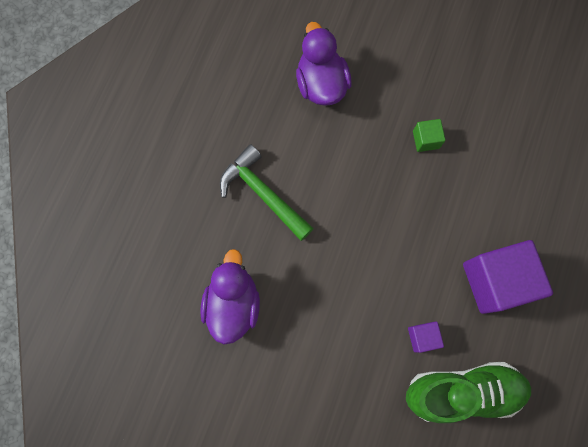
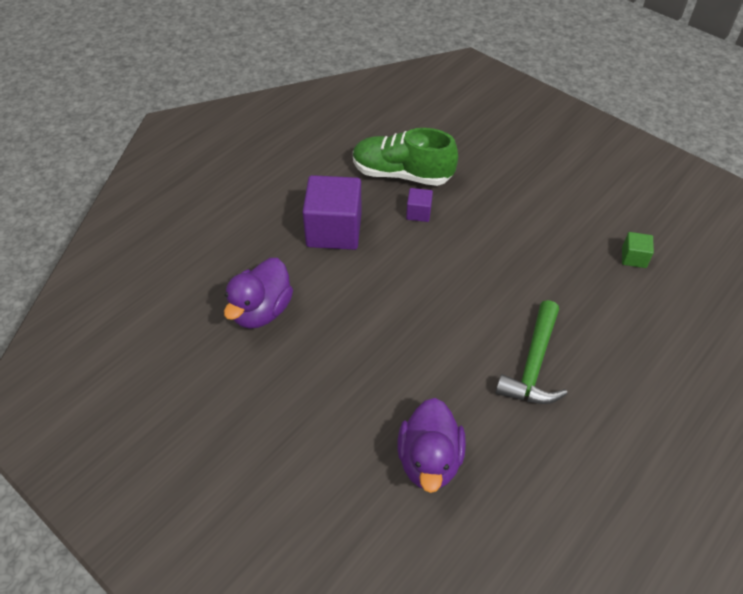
camera: 160 degrees left, 25 degrees down
purple duck [200,249,260,344] -> purple duck moved to [224,258,293,329]
green hammer [220,144,314,241] -> green hammer turned 45 degrees clockwise [495,300,567,404]
green cube [413,119,446,152] -> green cube moved to [622,232,654,268]

